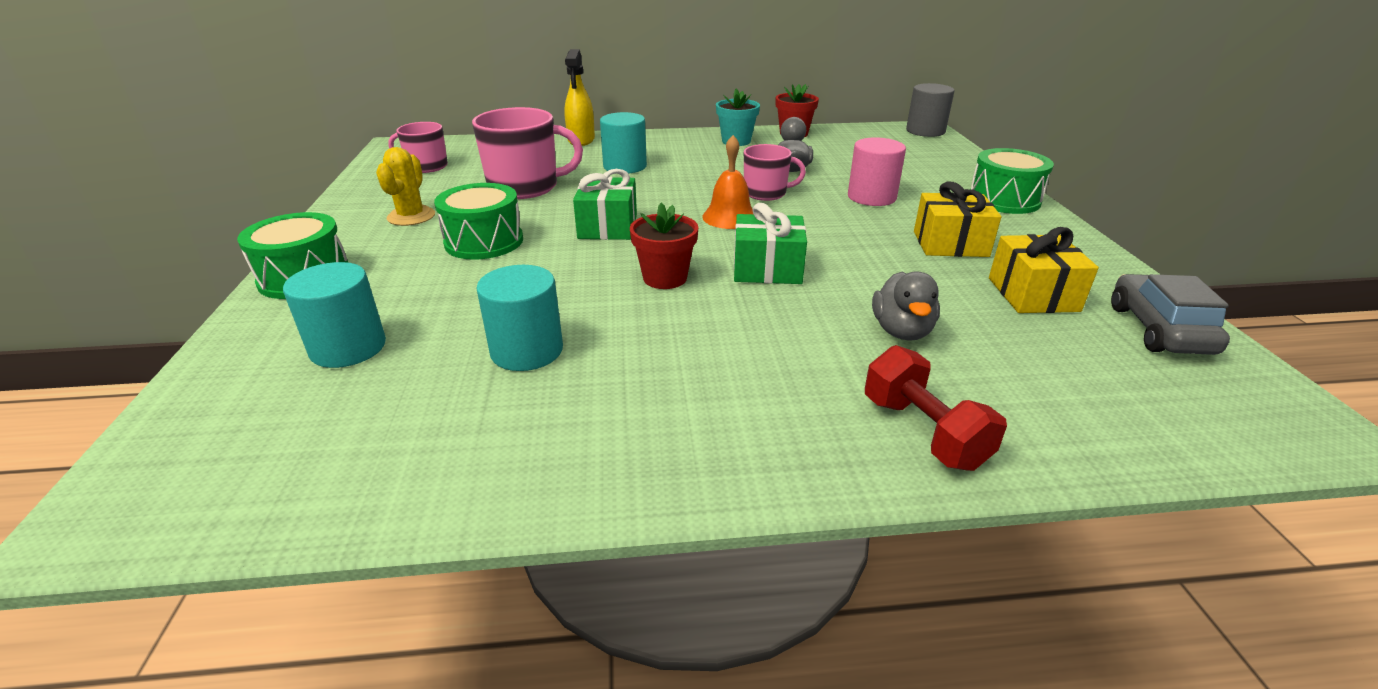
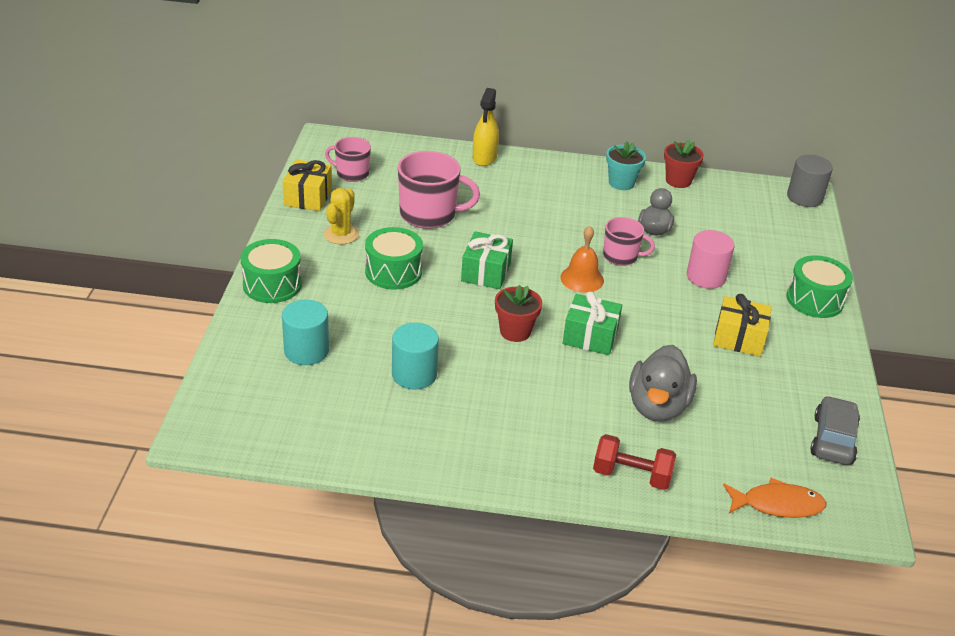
camera: 10 degrees right, 5 degrees up
turquoise cylinder [600,112,647,174] -> none
red dumbbell [865,345,1007,471] -> red dumbbell turned 60 degrees counterclockwise [593,434,676,490]
grey duck [872,272,940,341] -> grey duck [629,345,697,422], size x1.56
yellow gift [989,227,1099,313] -> yellow gift moved to [283,159,332,211]
none -> orange fish [723,478,827,518]

